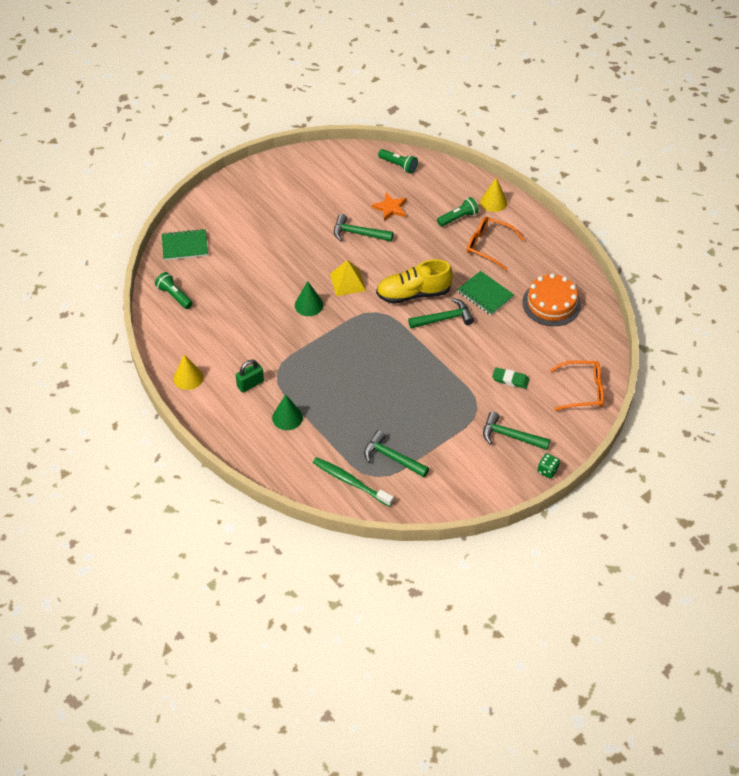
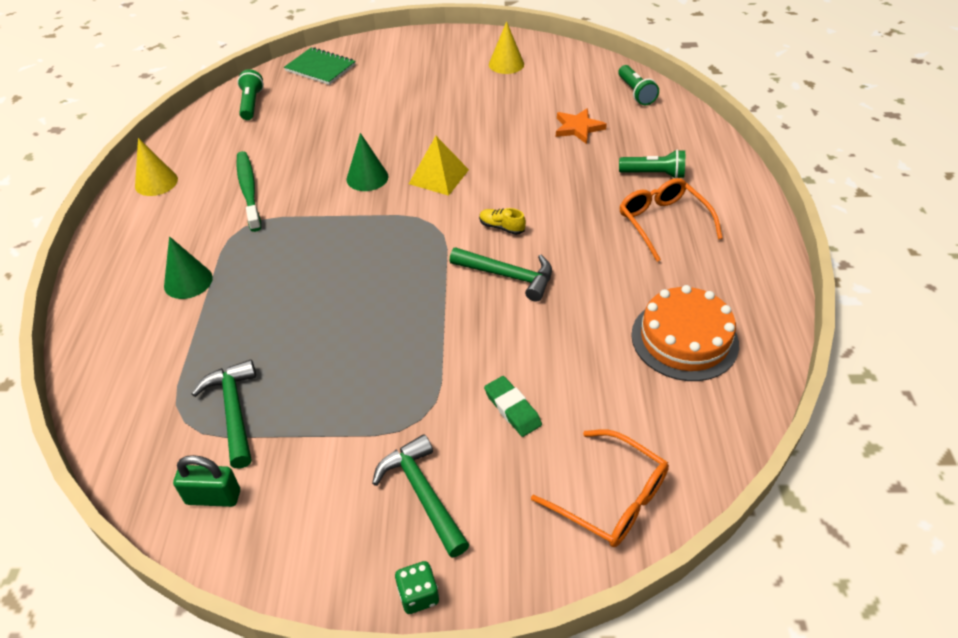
camera: 40 degrees right, 5 degrees down
green padlock [236,360,264,393] -> green padlock moved to [173,455,240,507]
green toothbrush [313,457,394,507] -> green toothbrush moved to [236,151,261,232]
green hammer [334,214,393,241] -> none
yellow shoe [376,259,453,304] -> yellow shoe [479,208,526,235], size x0.42
green notebook [457,271,514,315] -> none
yellow cone [480,177,507,212] -> yellow cone moved to [489,21,524,74]

